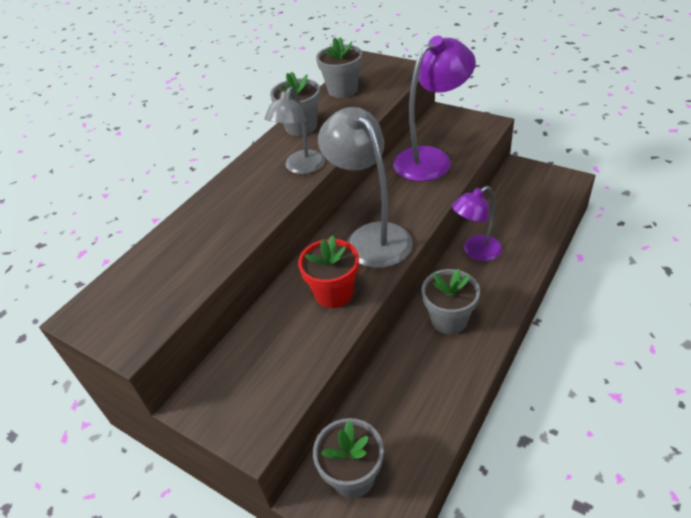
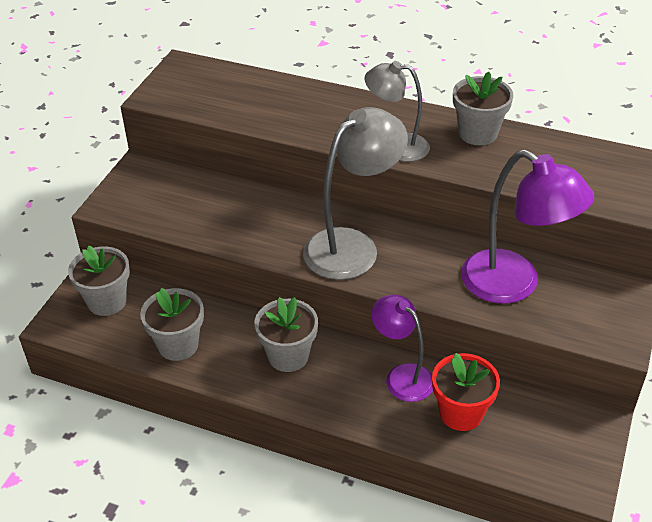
camera: 75 degrees right, 0 degrees up
red flower pot [298,235,359,308] -> red flower pot moved to [432,353,500,431]
grey flower pot [316,37,362,98] -> grey flower pot moved to [140,288,204,361]

